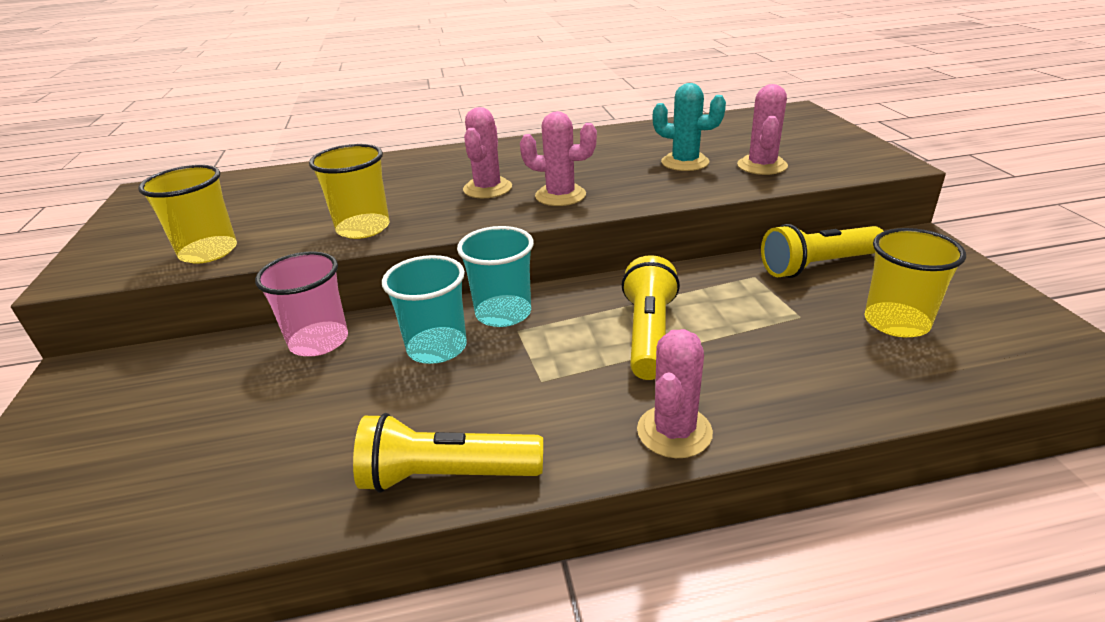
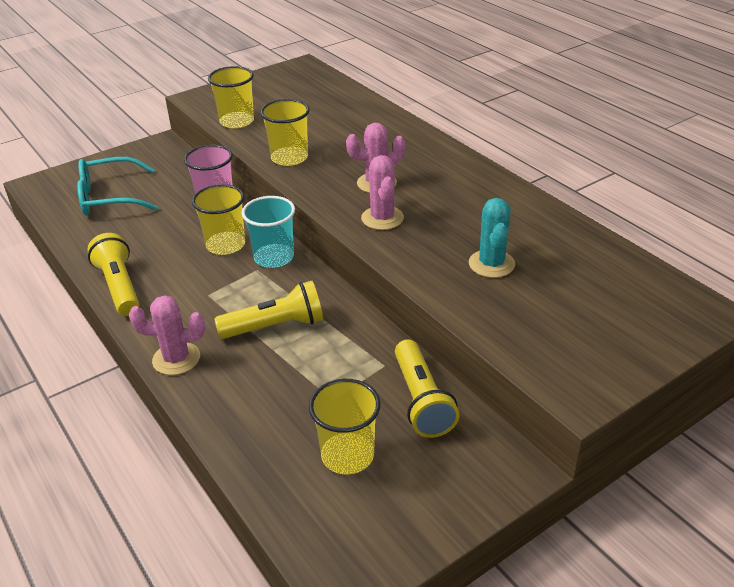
camera: 65 degrees right, 5 degrees up
turquoise cup [382,255,467,364] -> yellow cup [192,184,245,255]
pink cactus [737,84,788,175] -> none
yellow flashlight [761,224,884,278] -> yellow flashlight turned 150 degrees counterclockwise [395,339,460,438]
none -> turquoise glasses [77,157,158,216]

